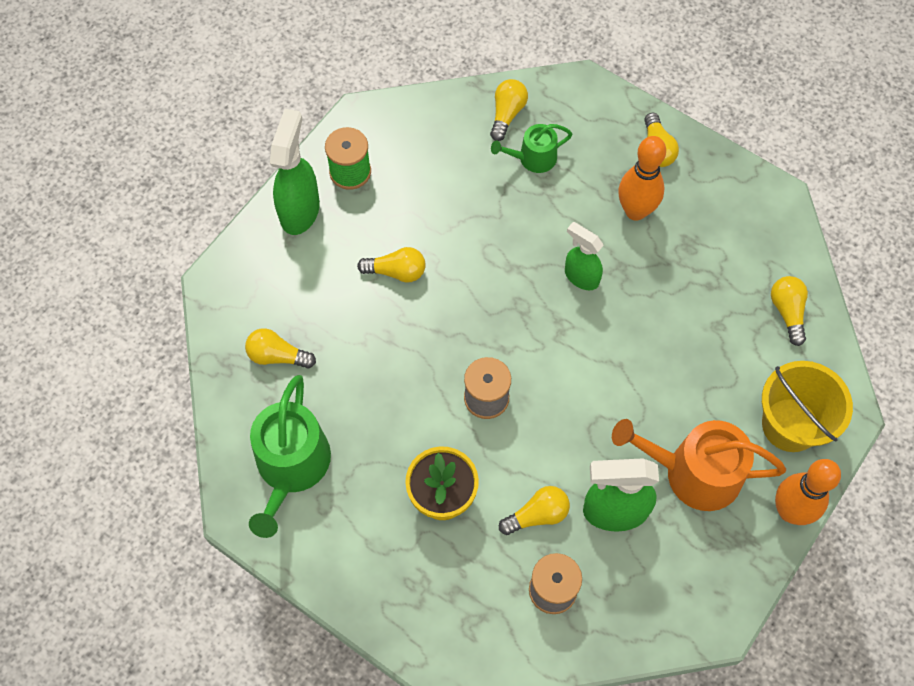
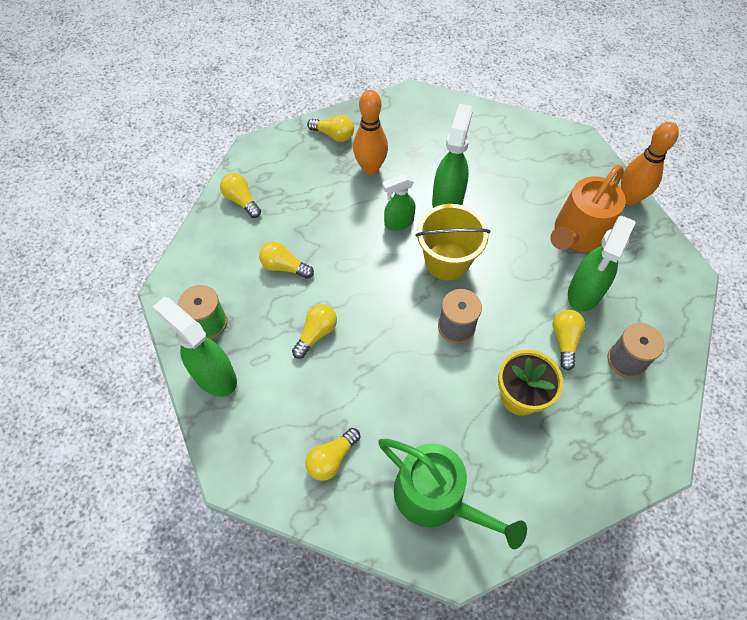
camera: 60 degrees left, 5 degrees down
green watering can [491,124,572,173] -> none
yellow bucket [762,361,853,452] -> yellow bucket moved to [416,204,490,281]
yellow light bulb [771,276,808,346] -> yellow light bulb moved to [259,242,314,279]
none -> green spray bottle [432,104,473,208]

